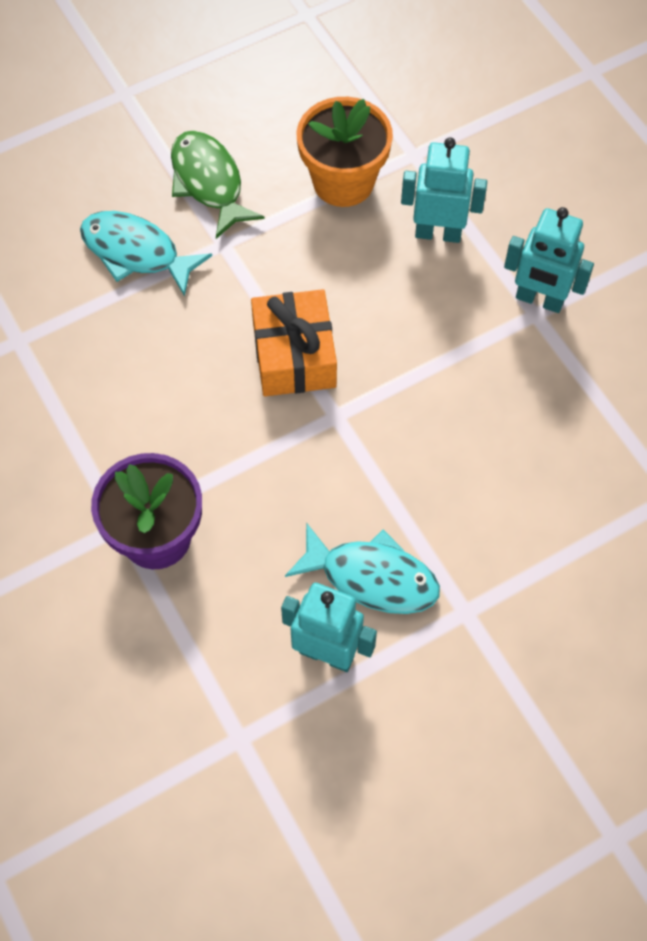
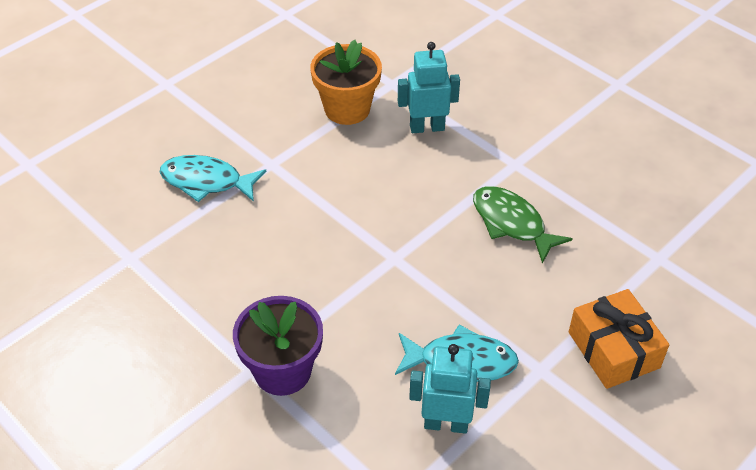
camera: 15 degrees left, 15 degrees down
green fish [171,130,265,239] -> green fish moved to [473,186,573,264]
orange gift [251,289,337,396] -> orange gift moved to [569,289,669,389]
turquoise robot [504,207,594,313] -> none

